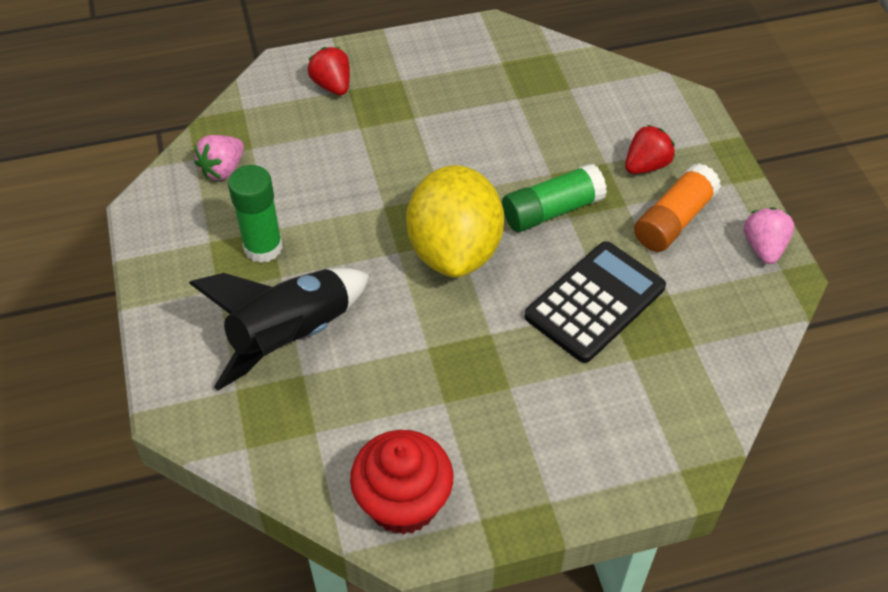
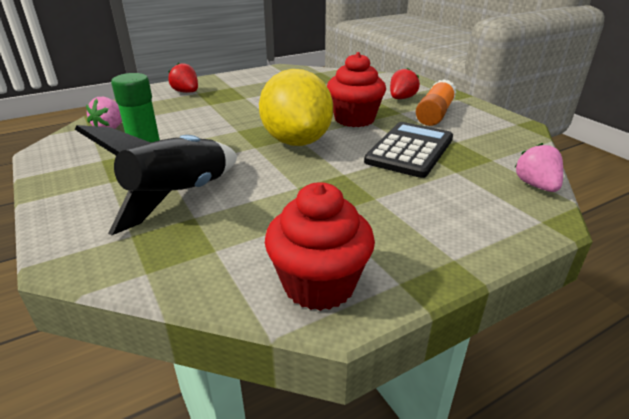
camera: 15 degrees left, 20 degrees down
green glue stick [502,164,607,232] -> red cupcake [327,52,386,127]
pink strawberry [744,207,794,264] -> pink strawberry moved to [515,143,563,192]

